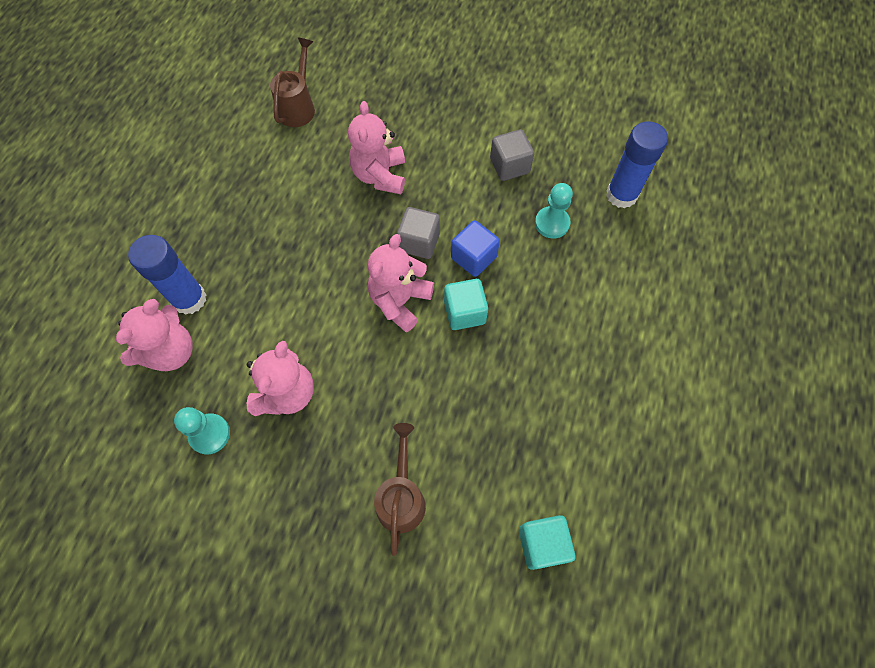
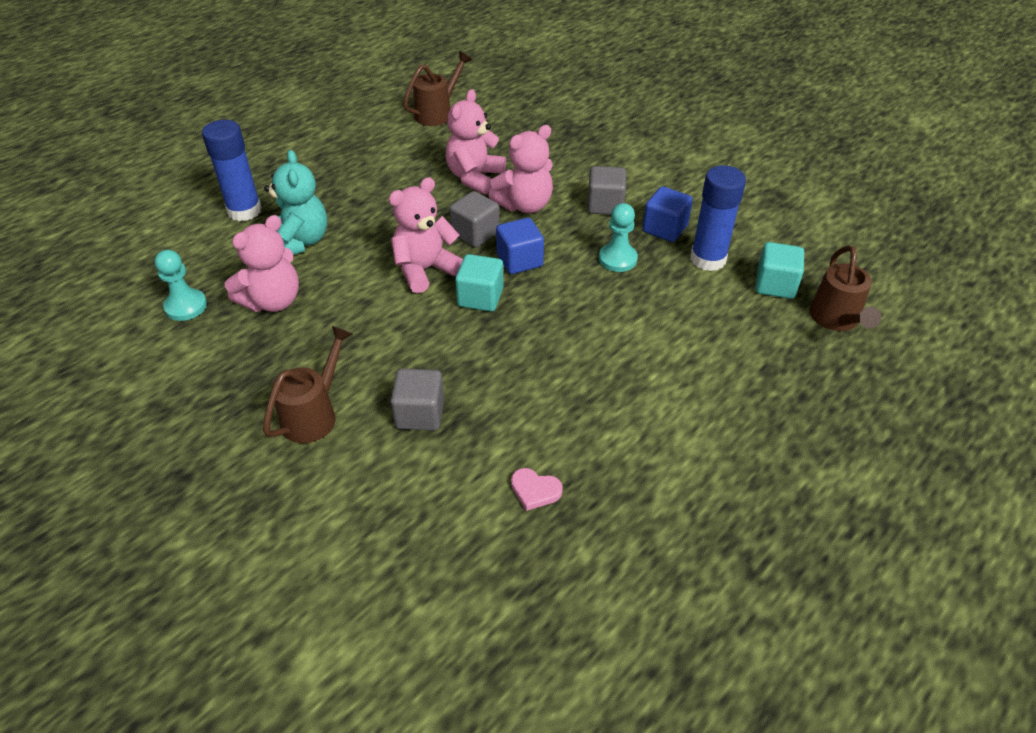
camera: 25 degrees right, 20 degrees down
pink teddy bear [116,299,193,371] -> pink teddy bear moved to [488,125,553,213]
turquoise cube [519,515,576,570] -> turquoise cube moved to [755,242,804,299]
none -> turquoise teddy bear [264,150,327,255]
none -> grey cube [390,368,444,431]
none -> pink heart [511,468,563,511]
none -> blue cube [642,186,693,242]
none -> brown watering can [810,245,881,331]

